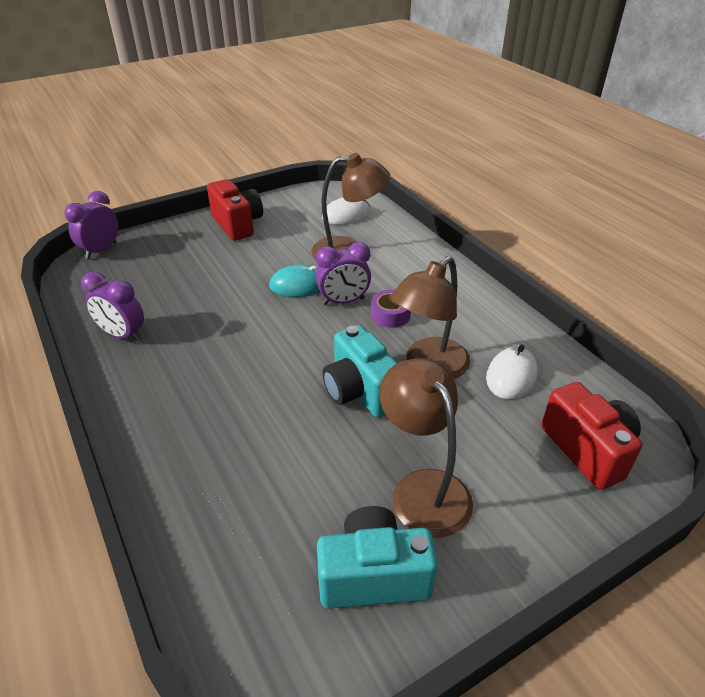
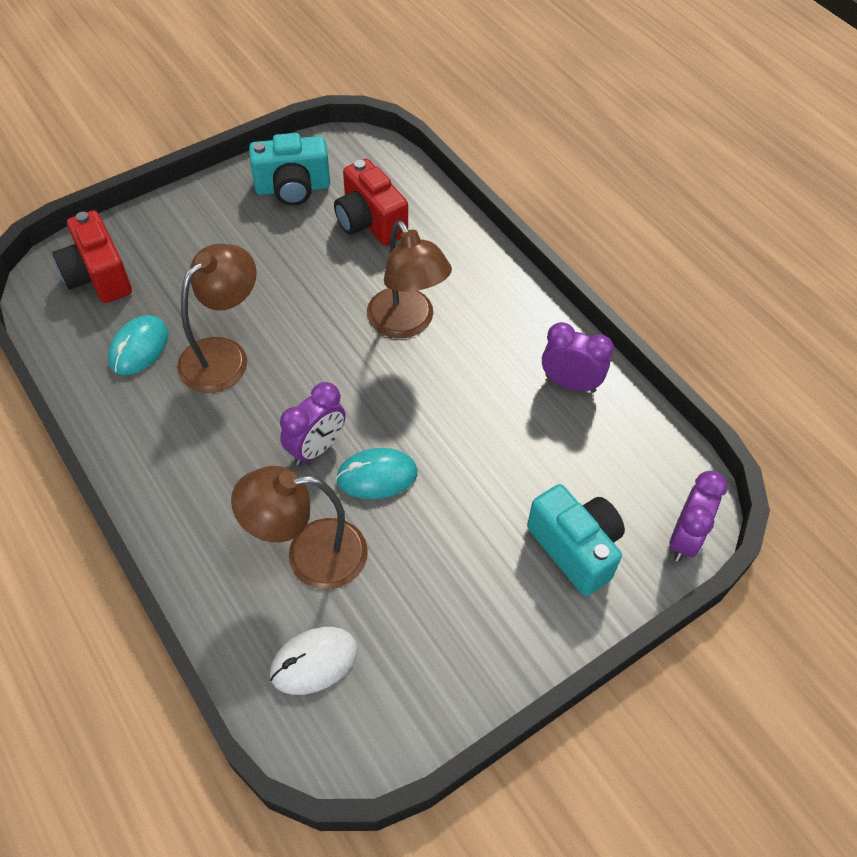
camera: 175 degrees right, 15 degrees up
red camera [207,179,263,241] -> red camera moved to [334,159,408,245]
purple clock [316,242,371,305] -> purple clock turned 150 degrees clockwise [280,382,345,465]
turquoise camera [322,325,397,418] -> turquoise camera moved to [527,484,625,596]
purple tape [371,290,411,328] -> none
brown lamp [379,358,473,538] -> brown lamp moved to [367,220,452,338]
white mouse [486,345,538,399] -> turquoise mouse [108,315,168,375]

